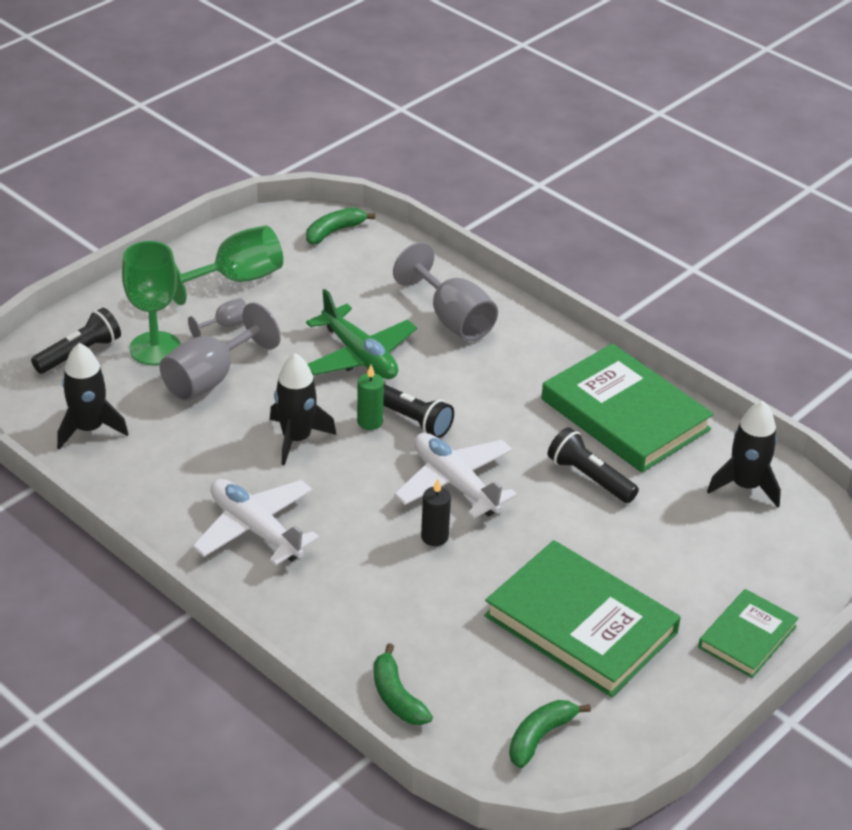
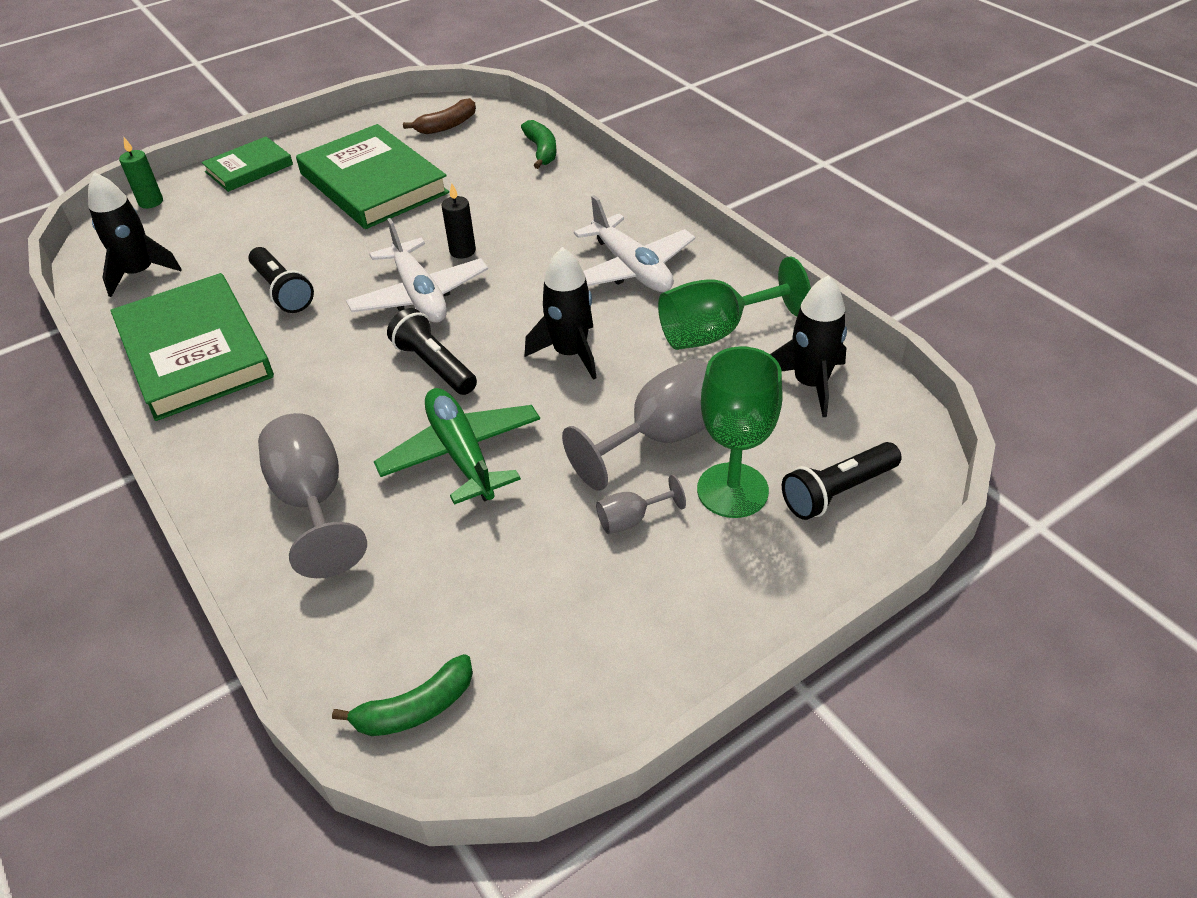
camera: 165 degrees left, 5 degrees up
green goblet [173,225,283,305] -> green goblet moved to [658,257,811,350]
green candle [357,365,384,430] -> green candle moved to [119,137,163,208]
green banana [509,700,591,768] -> brown banana [403,98,476,134]

